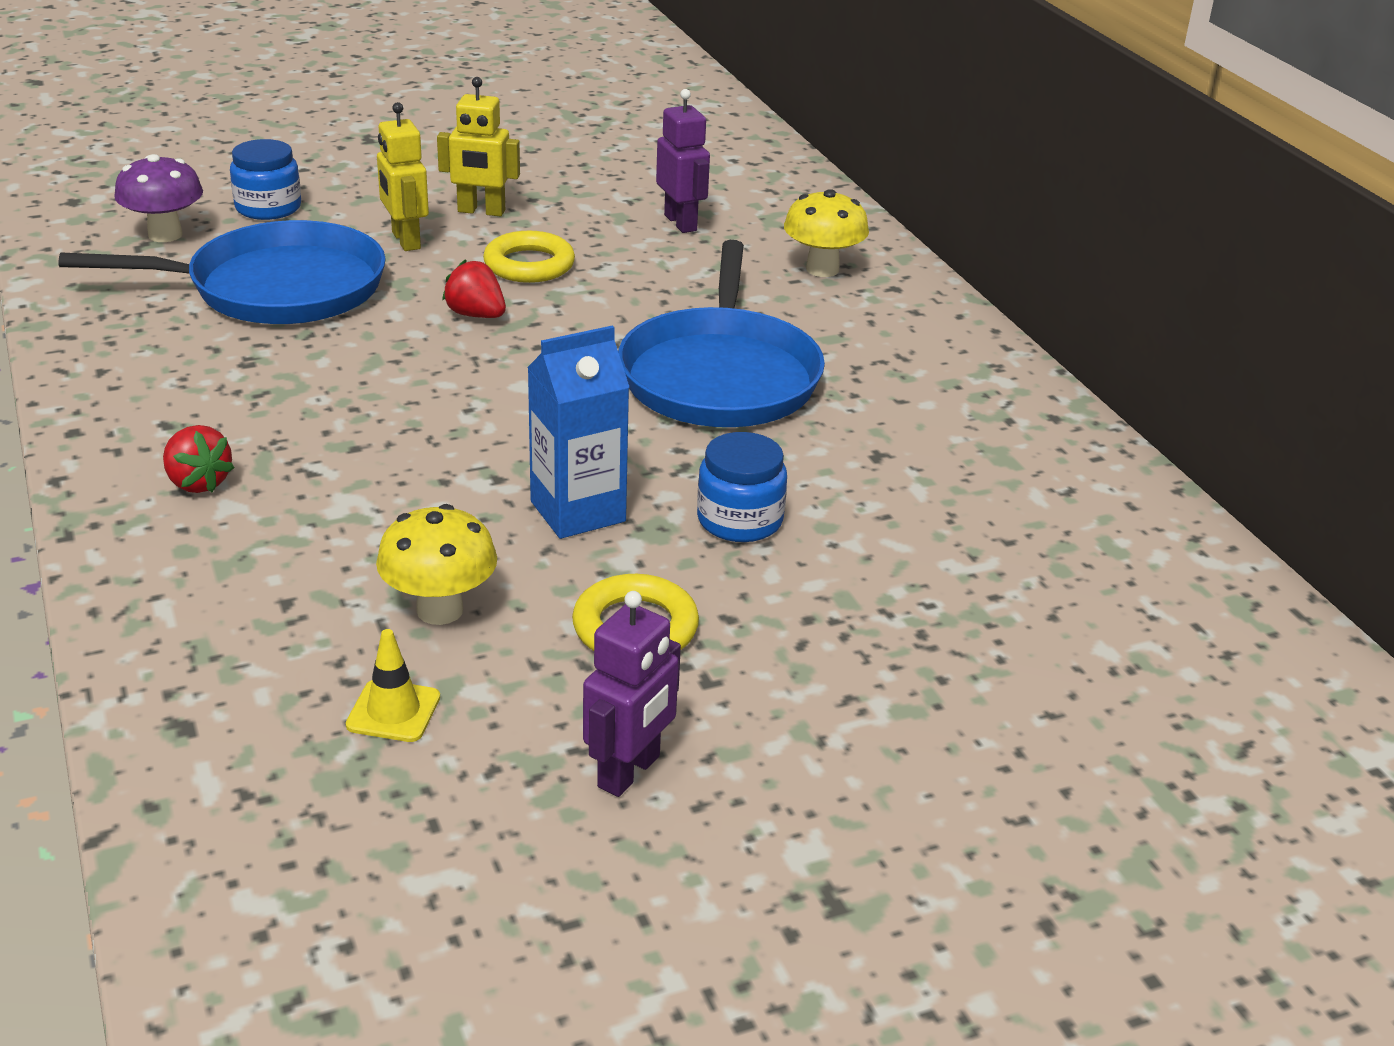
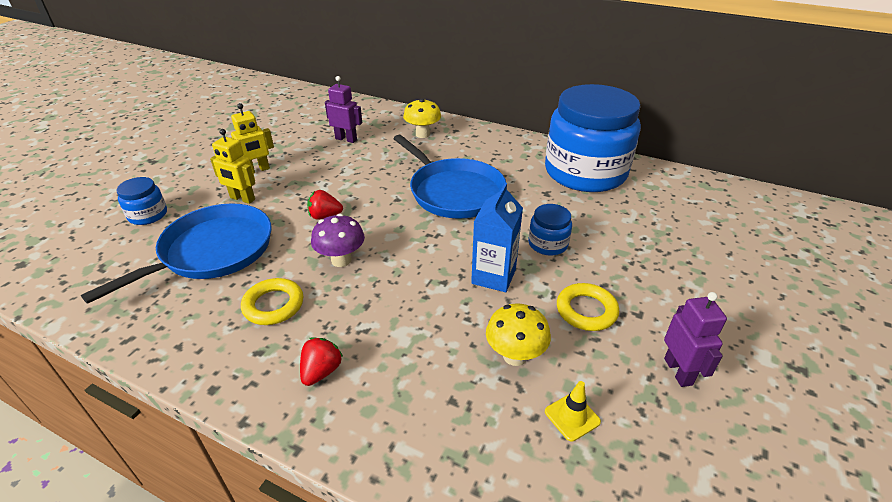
camera: 40 degrees left, 5 degrees up
purple mushroom [114,154,203,242] -> purple mushroom moved to [311,214,365,267]
red strawberry [163,425,234,493] -> red strawberry turned 75 degrees counterclockwise [300,337,343,386]
yellow ring [483,231,575,283] -> yellow ring moved to [241,278,303,325]
none -> blue jar [545,84,641,192]

